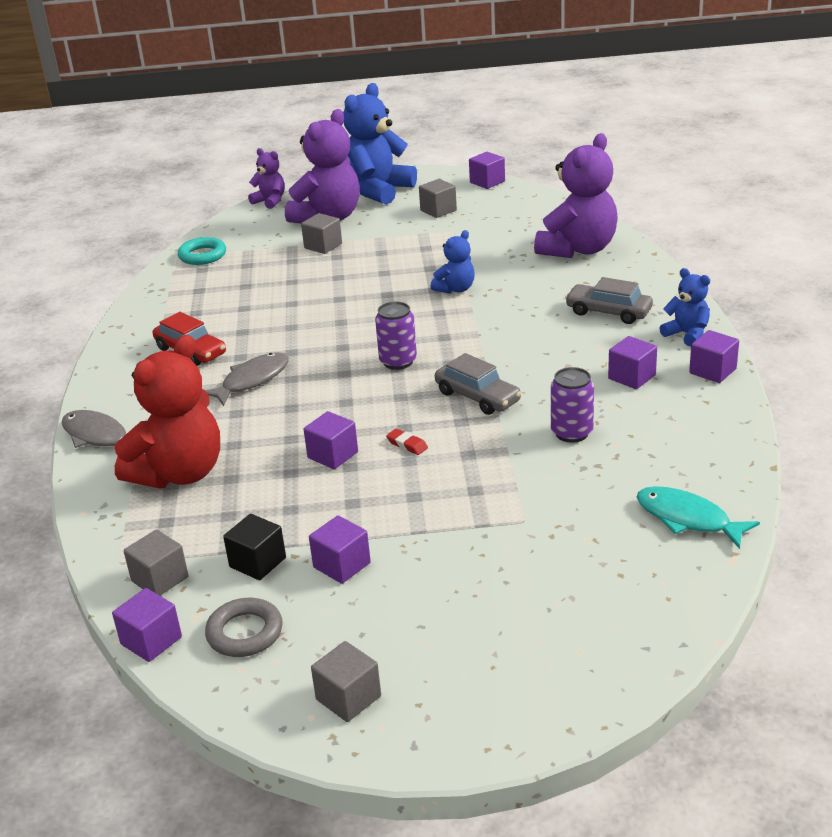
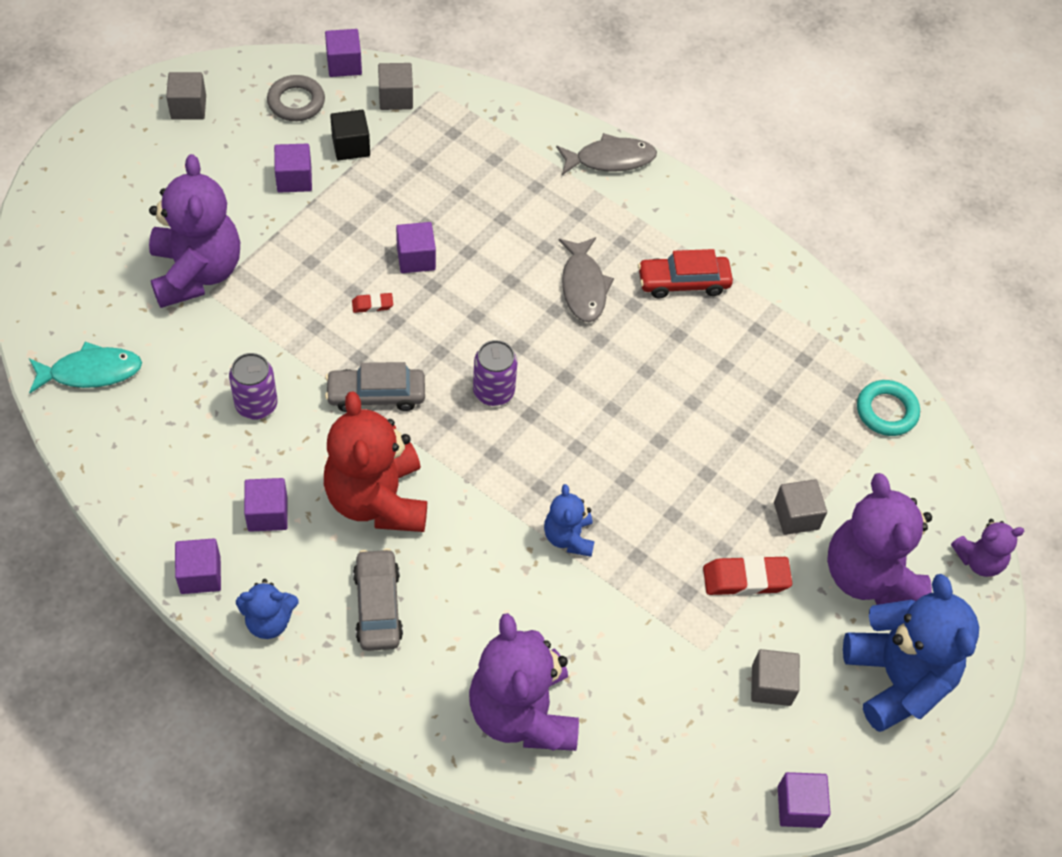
camera: 125 degrees right, 25 degrees up
red teddy bear [115,335,220,488] -> red teddy bear moved to [324,391,427,532]
grey car [565,277,653,324] -> grey car turned 75 degrees counterclockwise [353,548,403,651]
none -> purple teddy bear [149,154,240,308]
none -> red eraser [703,555,792,596]

